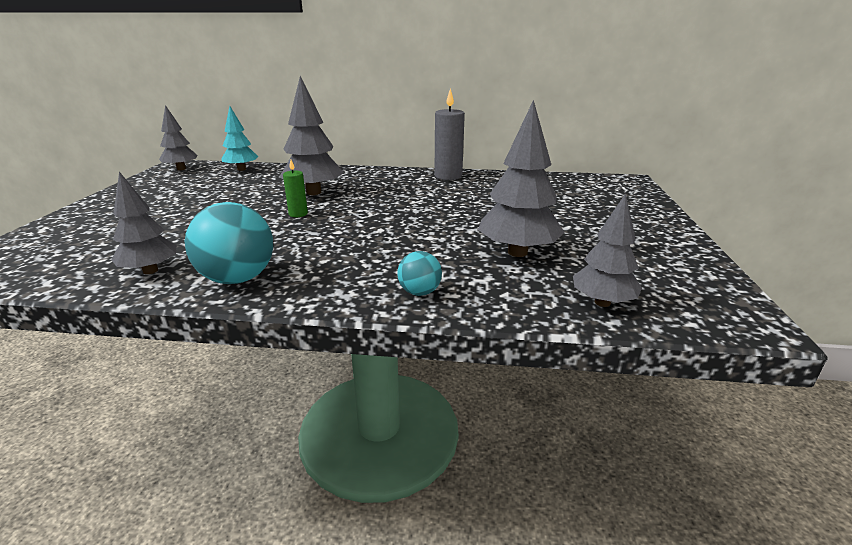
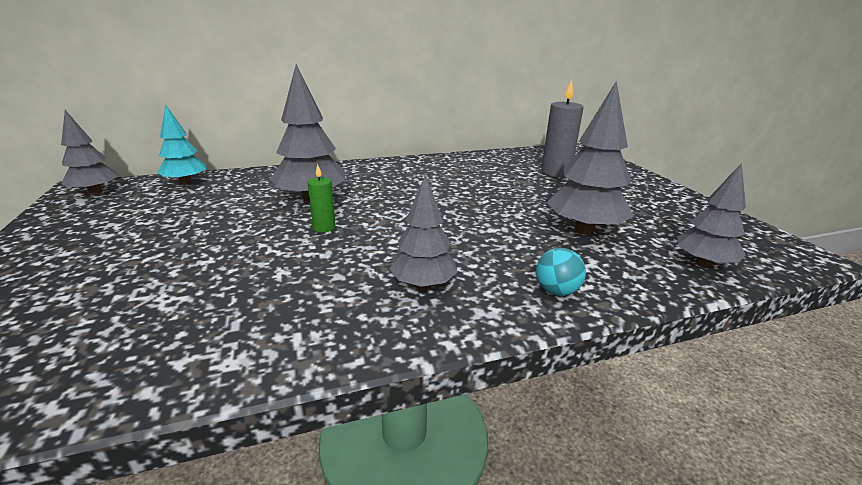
camera: 25 degrees left, 0 degrees up
grey tree [111,172,177,274] -> grey tree moved to [389,174,458,290]
turquoise ball [185,202,273,284] -> none
grey candle [434,88,465,180] -> grey candle moved to [541,80,584,177]

